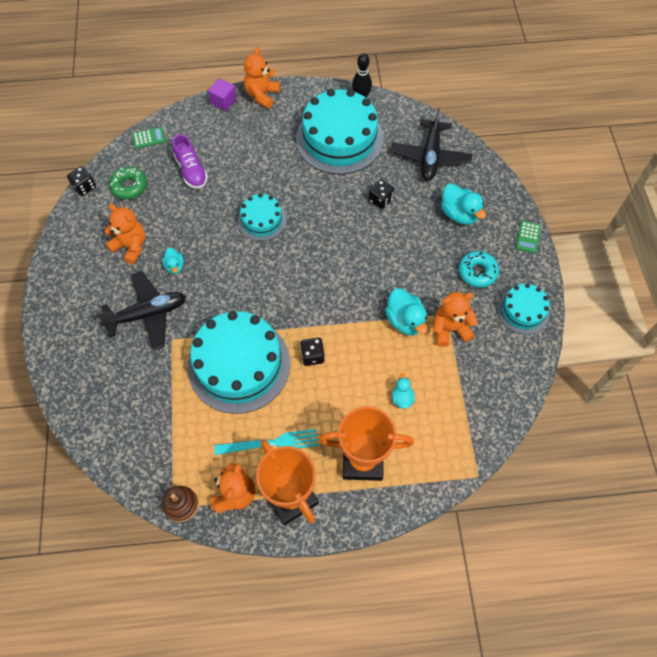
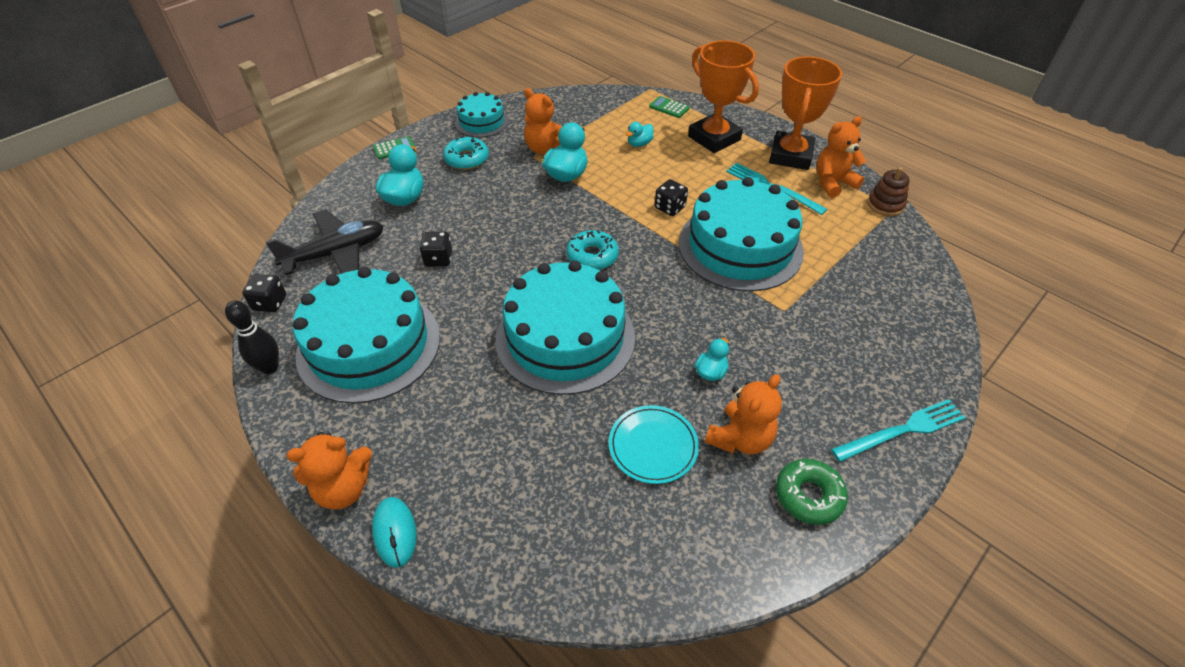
camera: 130 degrees left, 15 degrees down
black dice [67,166,96,196] -> black dice moved to [242,274,286,312]
black plane [95,271,186,350] -> none
orange teddy bear [105,204,145,264] -> orange teddy bear turned 135 degrees counterclockwise [705,374,782,454]
green donut [109,166,147,199] -> green donut moved to [776,459,848,525]
green calculator [132,127,166,149] -> green calculator moved to [649,96,690,118]
purple shoe [173,134,208,189] -> none
purple cube [208,78,237,111] -> turquoise mouse [372,497,417,568]
turquoise cake [238,193,286,241] -> turquoise cake [495,260,635,395], size x1.91
none -> turquoise donut [567,230,619,270]
none -> turquoise plate [609,405,699,484]
none -> turquoise fork [831,399,966,462]

